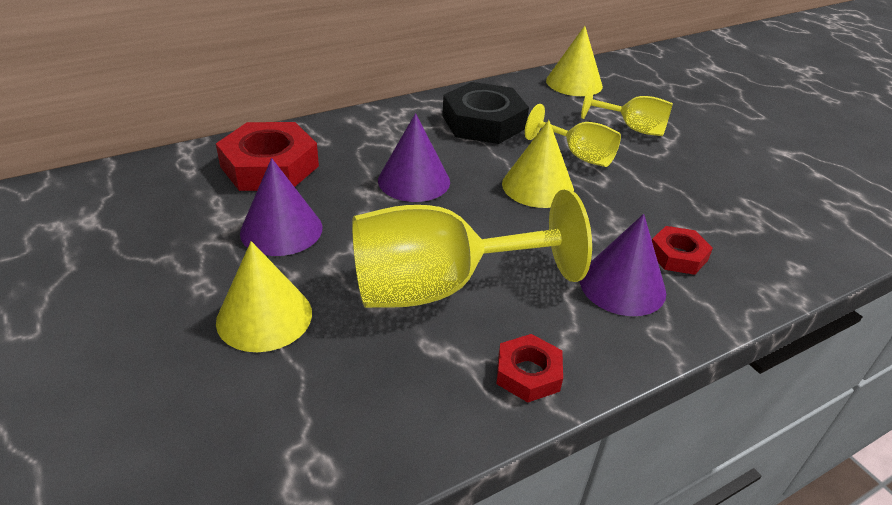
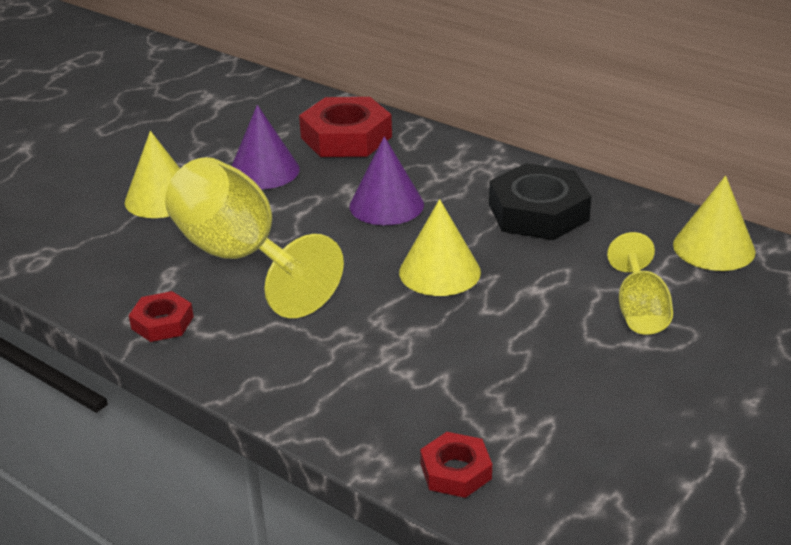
camera: 70 degrees right, 5 degrees down
yellow goblet [525,104,621,167] -> none
purple cone [580,214,666,316] -> none
red nut [652,226,713,275] -> red nut moved to [420,432,492,498]

